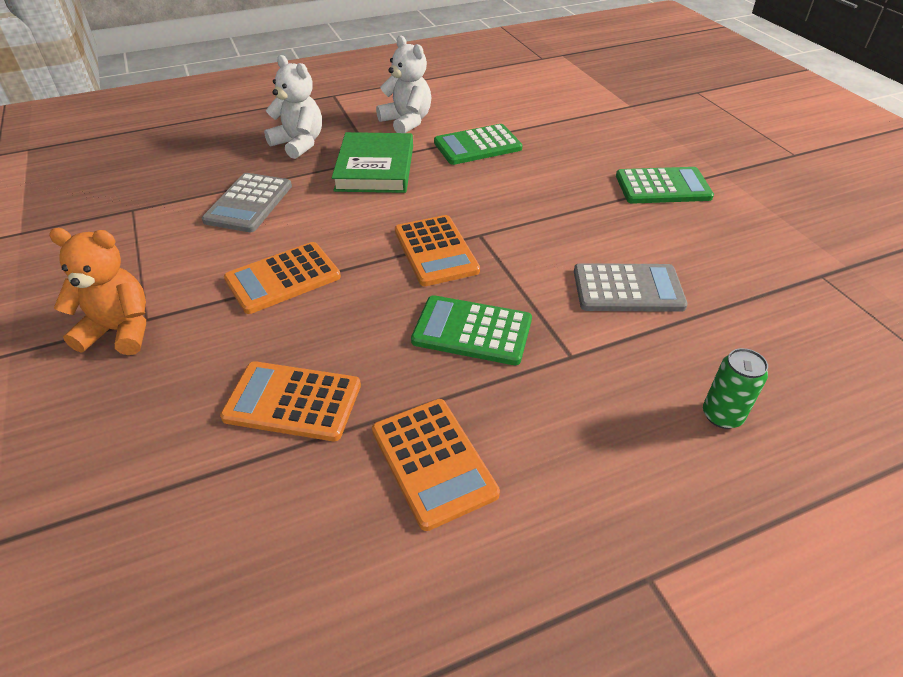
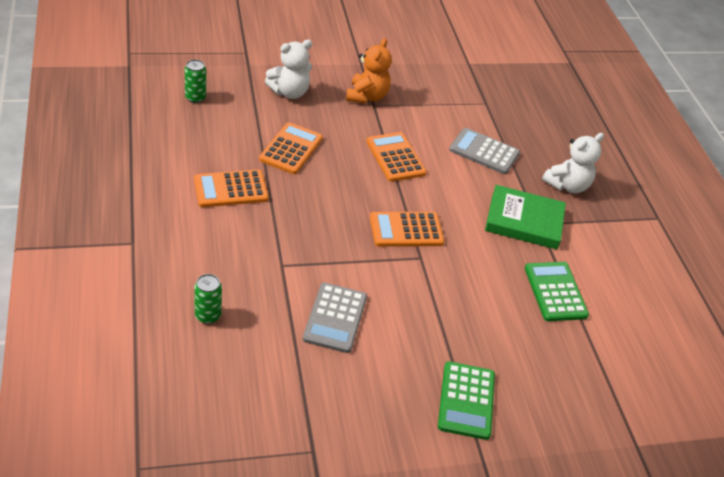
camera: 95 degrees right, 0 degrees up
white teddy bear [376,35,431,133] -> white teddy bear moved to [265,40,312,99]
green calculator [411,295,532,365] -> none
none -> green can [185,59,206,103]

